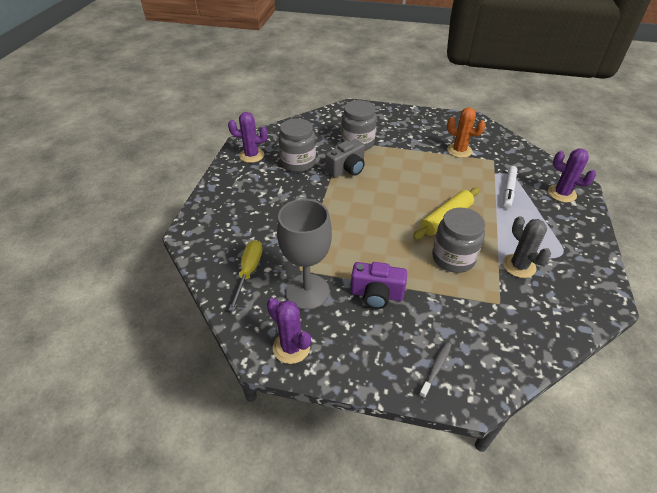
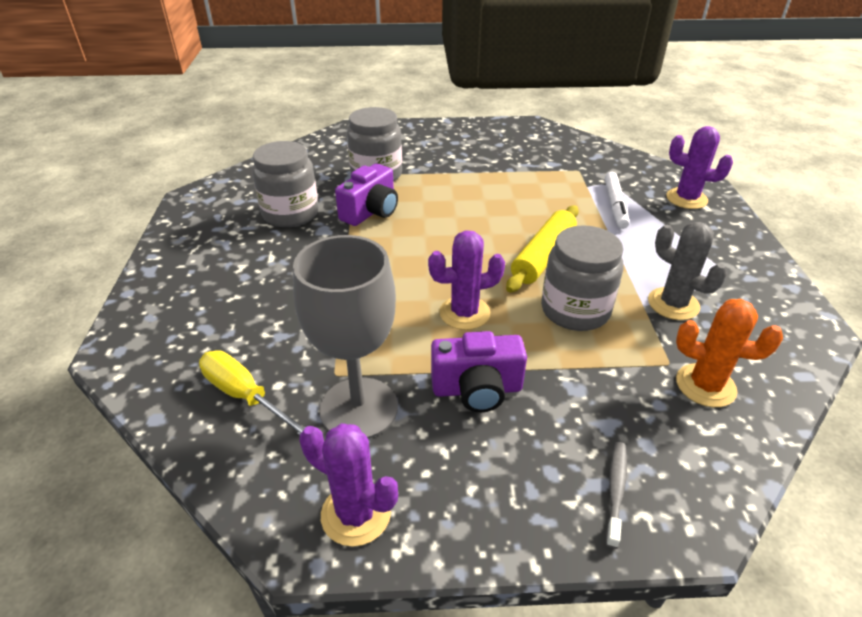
camera: 15 degrees left, 5 degrees down
purple cactus [228,112,268,163] -> purple cactus moved to [428,230,505,330]
yellow screwdriver [229,240,262,311] -> yellow screwdriver turned 45 degrees counterclockwise [199,351,306,436]
grey camera [326,139,365,178] -> purple camera [335,163,398,226]
orange cactus [447,107,486,158] -> orange cactus moved to [676,299,783,407]

